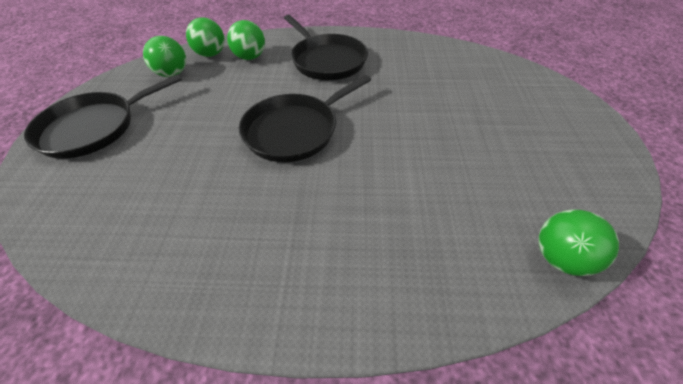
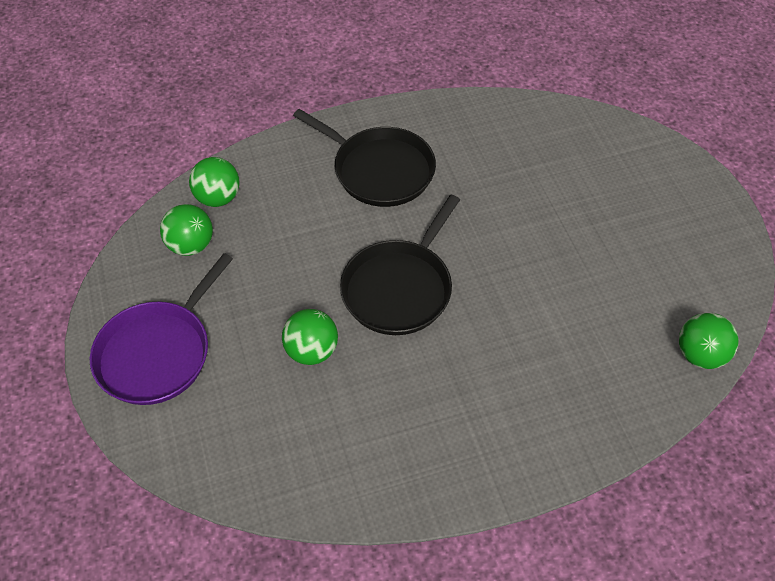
camera: 20 degrees left, 5 degrees up
black pan [24,74,182,159] -> purple pan [90,253,233,405]
green ball [227,20,265,60] -> green ball moved to [282,309,338,365]

